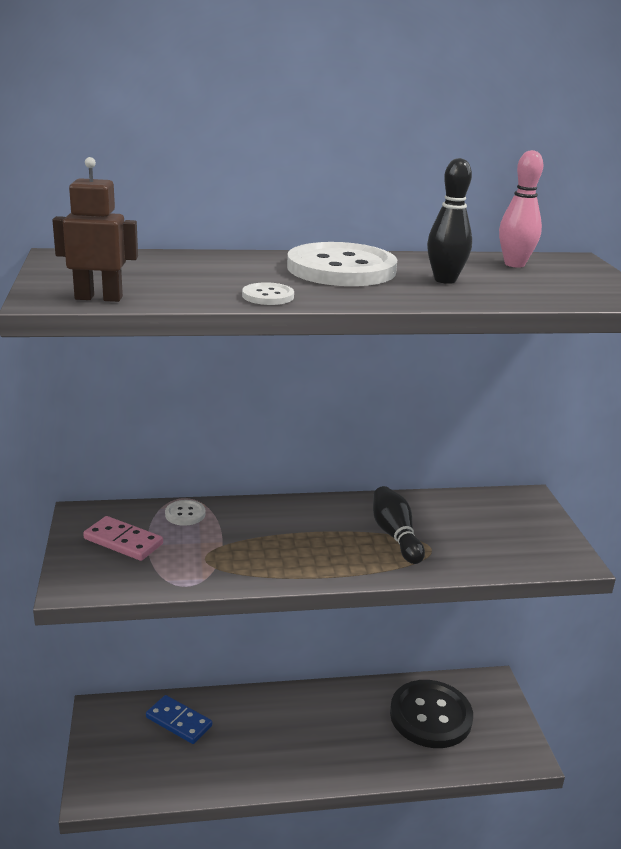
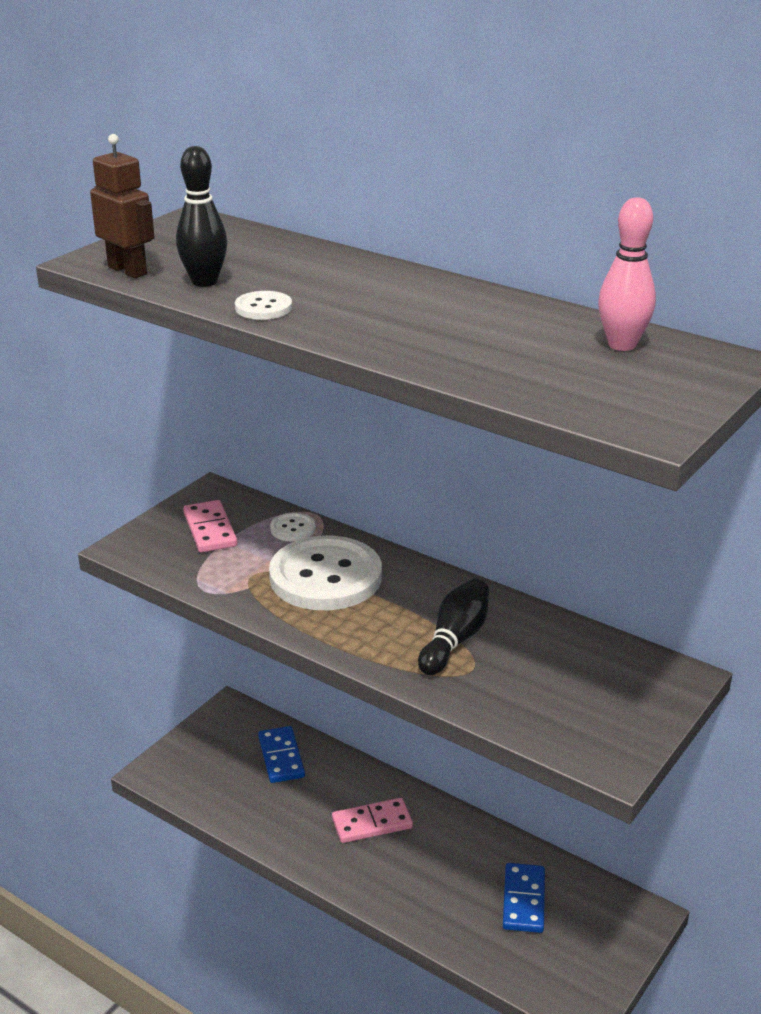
camera: 45 degrees right, 5 degrees up
white button [287,242,397,286] -> white button moved to [269,536,382,610]
black button [390,680,473,748] -> blue domino [503,863,545,933]
black bowling pin [427,158,472,284] -> black bowling pin moved to [176,146,227,287]
none -> pink domino [332,798,413,843]

